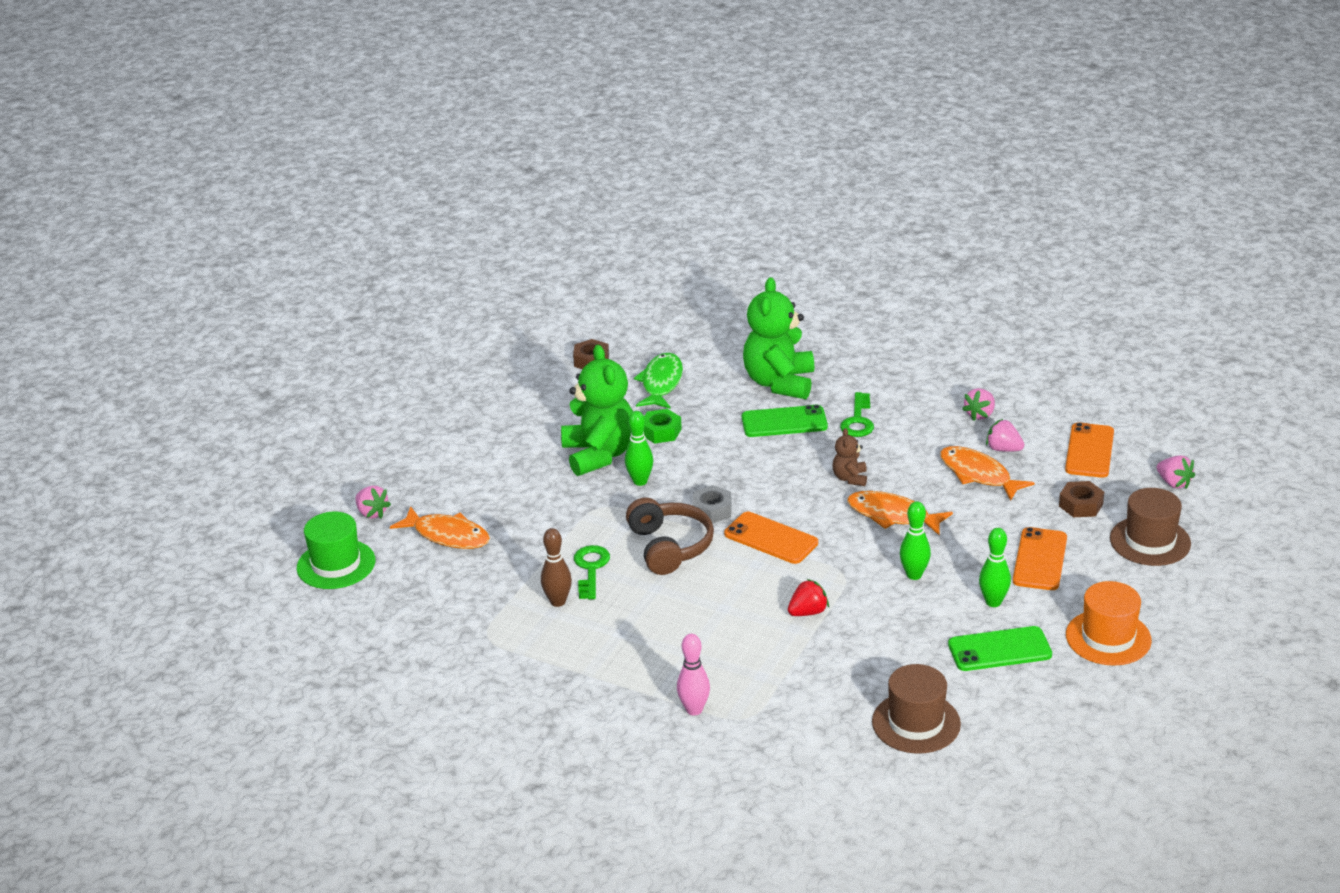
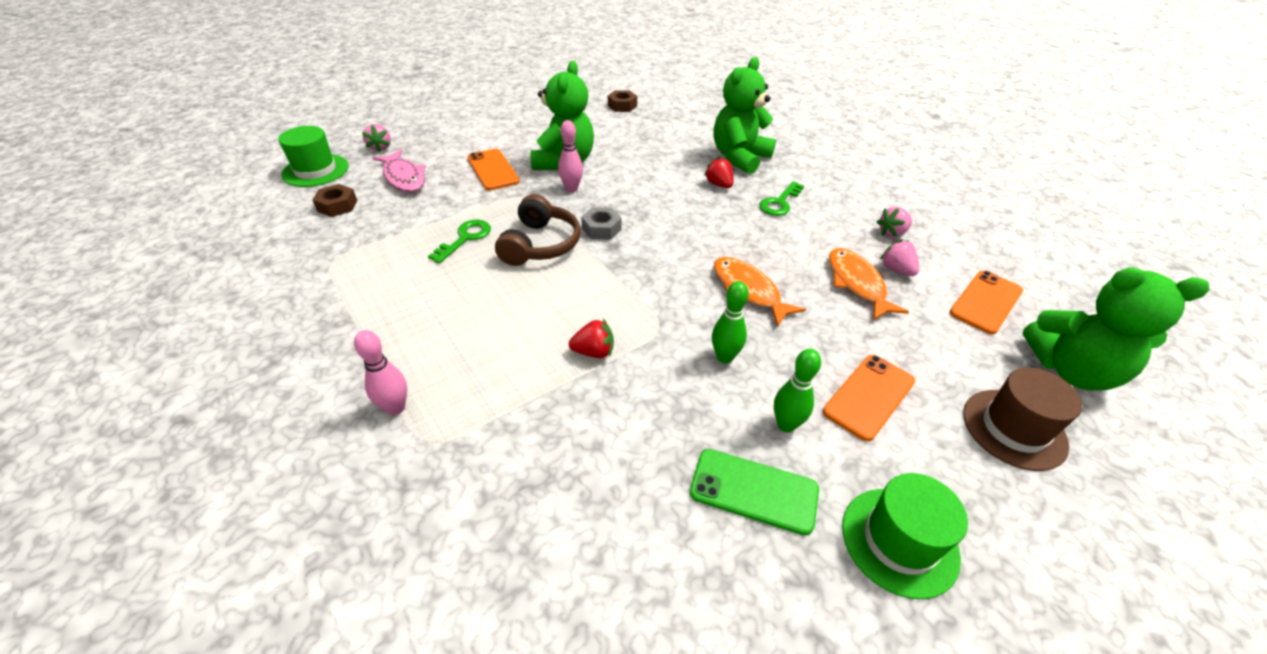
camera: 25 degrees right, 10 degrees up
orange fish [390,506,490,549] -> pink fish [373,150,426,192]
brown bowling pin [541,528,572,607] -> none
green bowling pin [625,411,653,486] -> pink bowling pin [558,120,583,192]
green fish [634,353,683,409] -> none
green nut [644,409,682,444] -> none
orange phone [724,512,818,564] -> orange phone moved to [467,149,520,190]
green phone [742,405,828,437] -> red strawberry [704,157,733,188]
brown teddy bear [832,428,867,486] -> none
brown hat [872,664,961,754] -> none
brown nut [1059,481,1104,517] -> brown nut moved to [313,184,357,217]
orange hat [1066,581,1152,666] -> green hat [842,473,968,599]
pink strawberry [1157,455,1195,489] -> green teddy bear [1023,267,1210,391]

